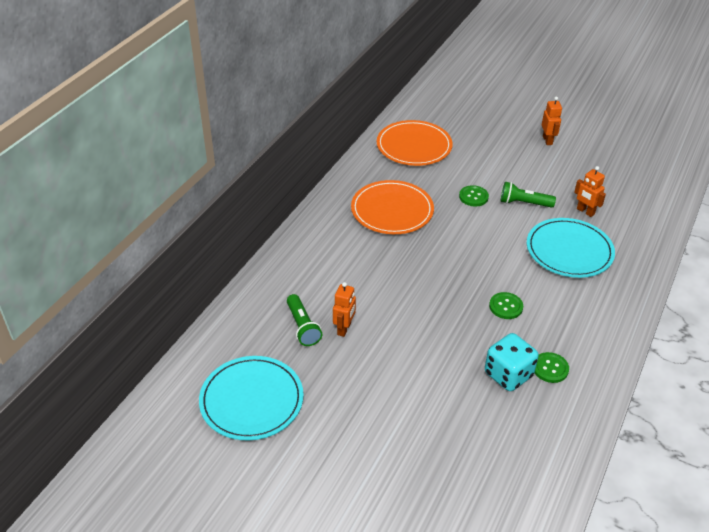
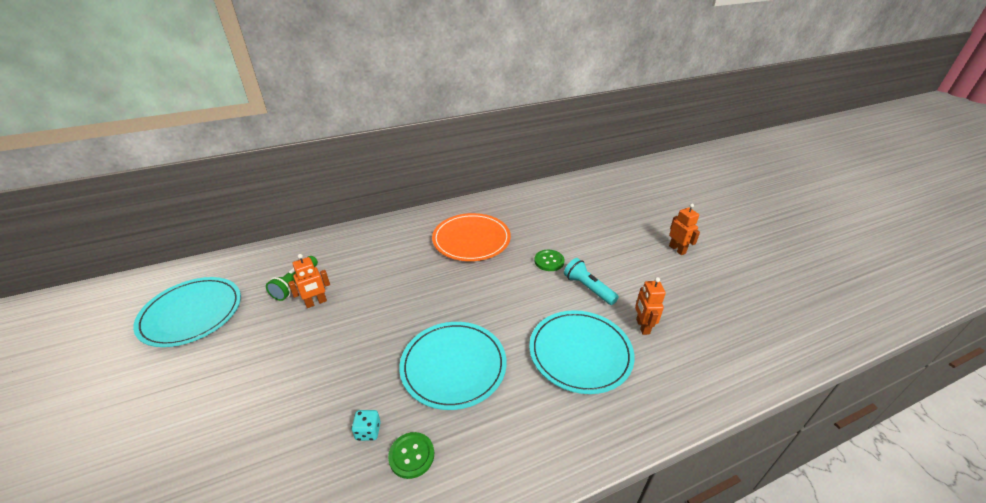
camera: 40 degrees right, 5 degrees down
orange plate [377,120,453,166] -> none
turquoise dice [485,333,539,391] -> turquoise dice [351,410,381,441], size x0.49
green button [489,292,523,319] -> turquoise plate [400,322,507,410]
green flashlight [501,182,556,208] -> turquoise flashlight [564,258,619,305]
orange robot [542,97,562,145] -> orange robot turned 60 degrees counterclockwise [669,204,700,255]

